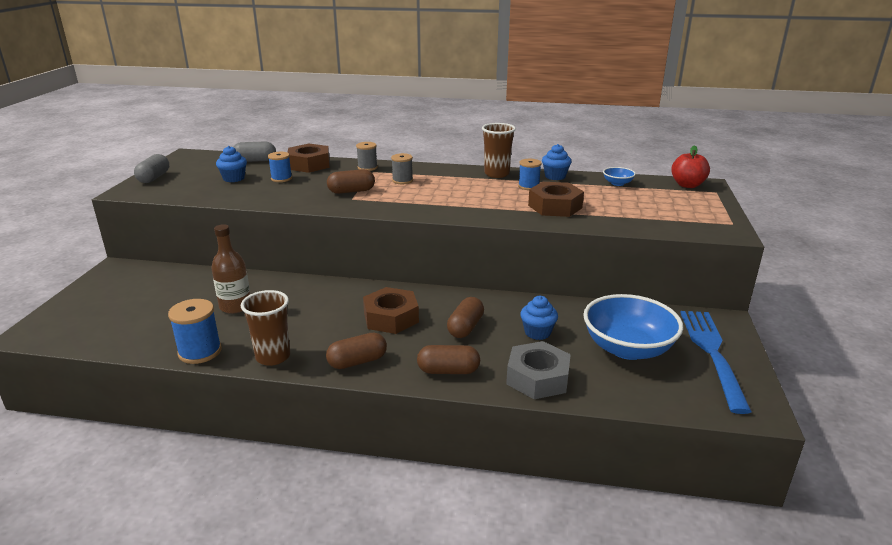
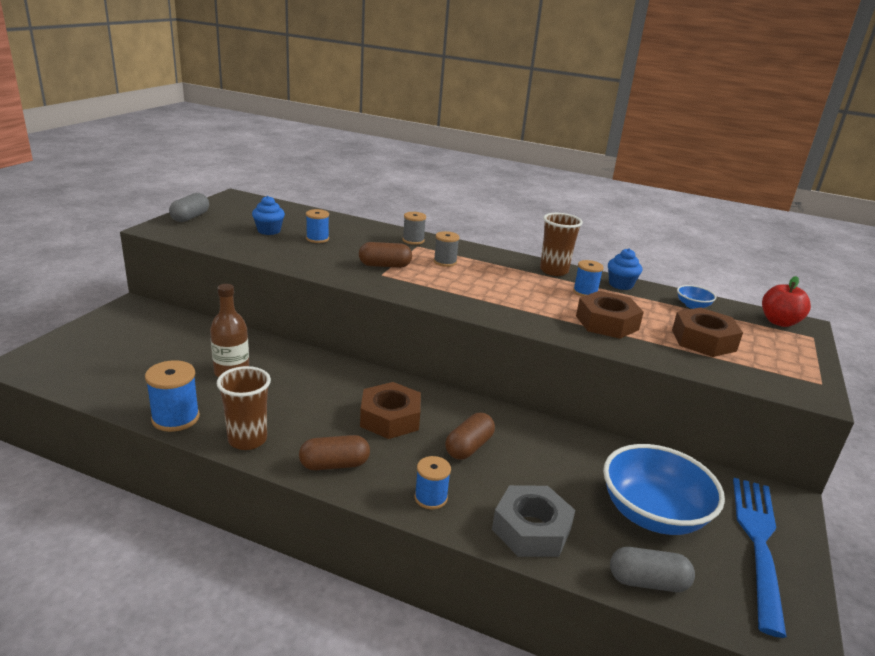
camera: 10 degrees right, 0 degrees up
grey capsule [234,141,276,162] -> grey capsule moved to [610,547,695,592]
brown nut [287,144,330,173] -> brown nut moved to [672,307,743,357]
brown capsule [417,345,480,374] -> blue spool [414,456,451,509]
blue cupcake [520,296,558,340] -> none

